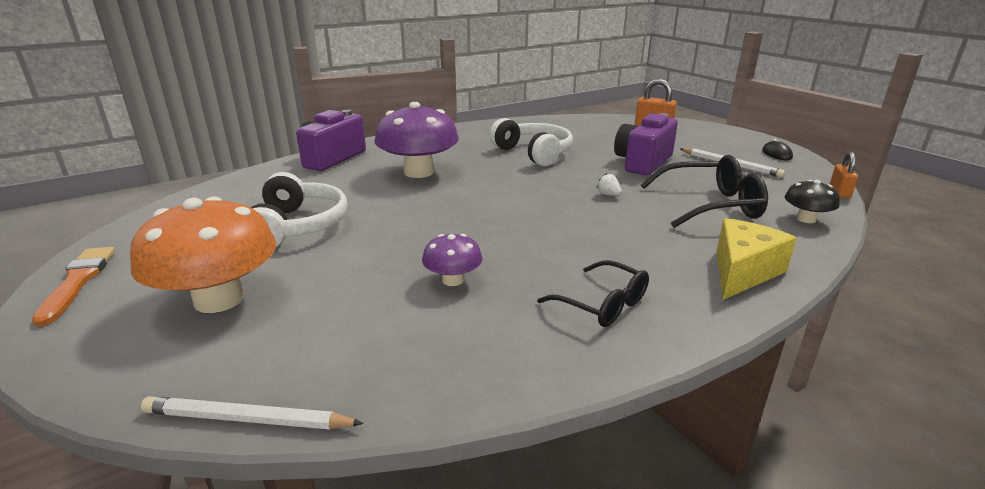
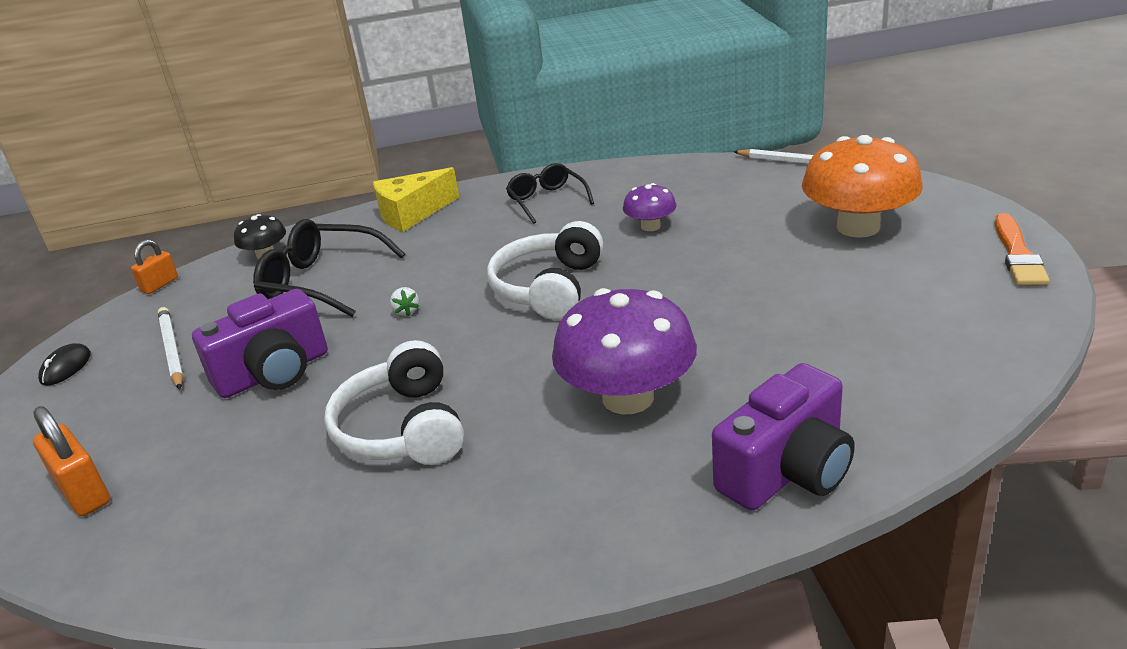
camera: 155 degrees left, 5 degrees up
white headphones [251,172,347,247] -> white headphones moved to [487,221,603,320]

